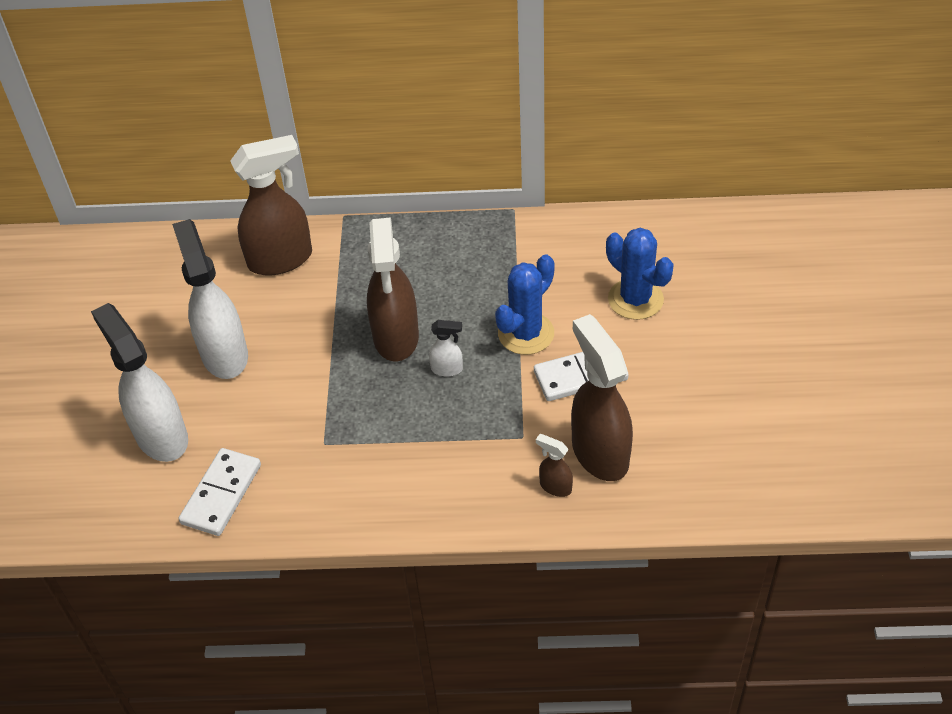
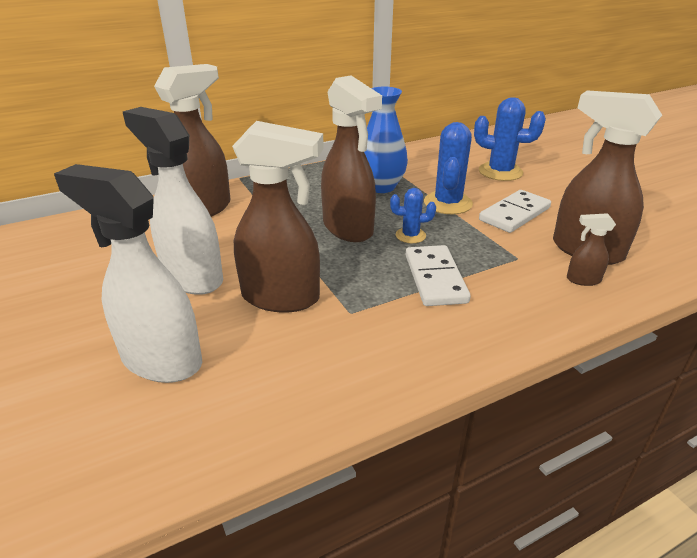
camera: 30 degrees left, 15 degrees down
white domino [179,448,261,536] -> white domino moved to [406,245,471,306]
white spray bottle [429,320,463,377] -> blue cactus [390,188,436,243]
none -> brown spray bottle [232,121,324,313]
none -> blue vase [364,87,408,193]

